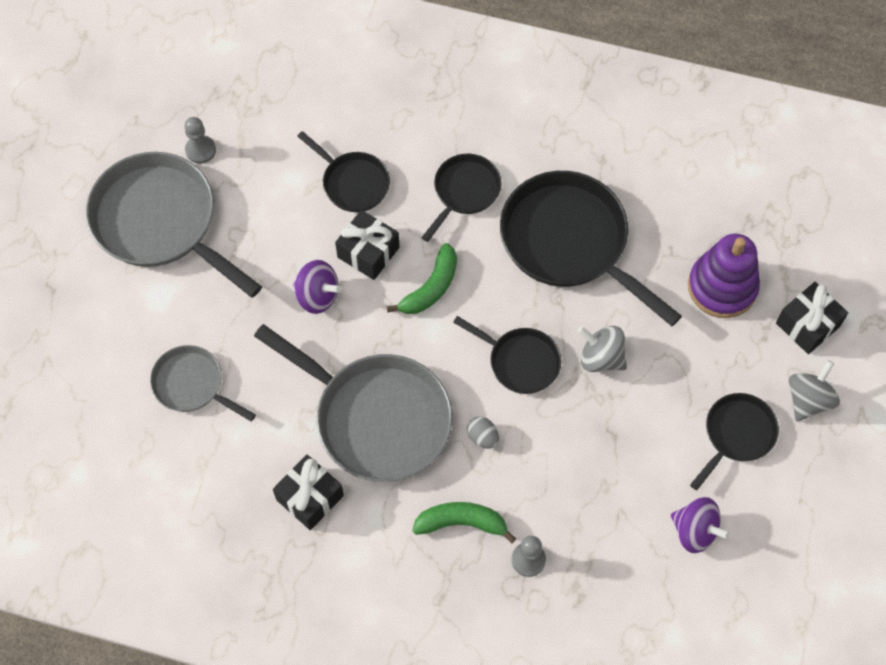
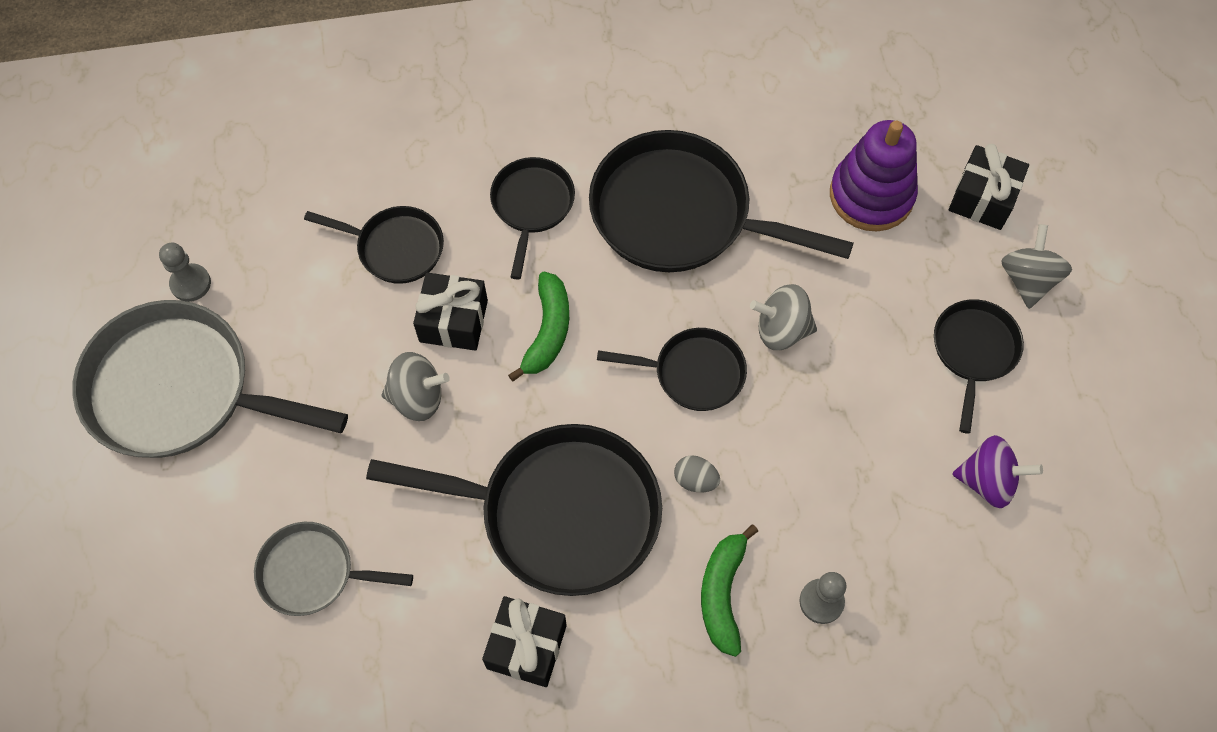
camera: 25 degrees left, 0 degrees up
grey pan [254,324,452,482] -> black pan [366,424,662,596]
purple spinning top [293,260,341,314] -> grey spinning top [382,352,450,421]
green banana [412,502,516,544] -> green banana turned 60 degrees counterclockwise [701,524,758,657]

